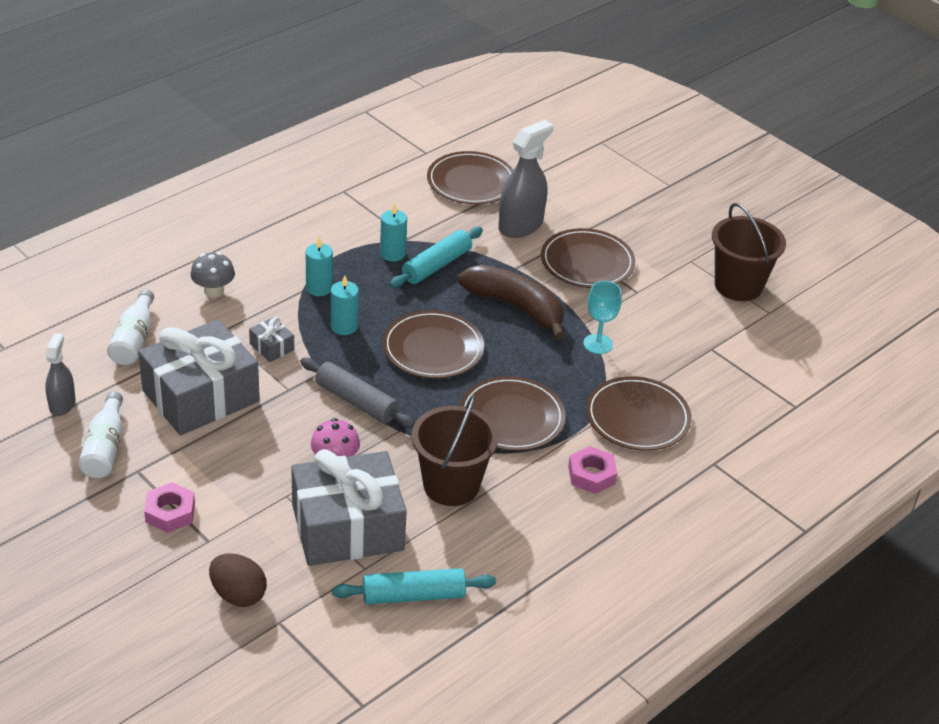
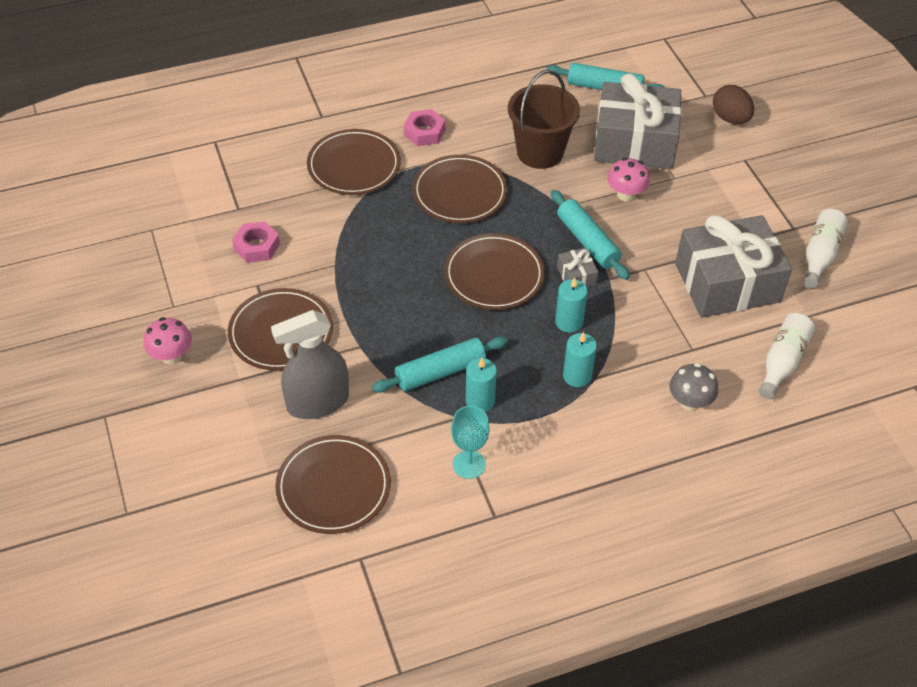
camera: 155 degrees left, 10 degrees up
grey spray bottle [45,333,75,416] -> none
pink nut [144,482,195,533] -> pink nut moved to [232,221,280,263]
grey gift [249,317,294,362] -> grey gift moved to [557,248,598,287]
grey rolling pin [301,358,415,428] -> turquoise rolling pin [551,190,630,280]
brown banana [457,265,565,339] -> none
turquoise goblet [583,281,622,354] -> turquoise goblet moved to [451,406,489,479]
brown bucket [712,203,786,301] -> none
none -> pink mushroom [144,317,192,364]

